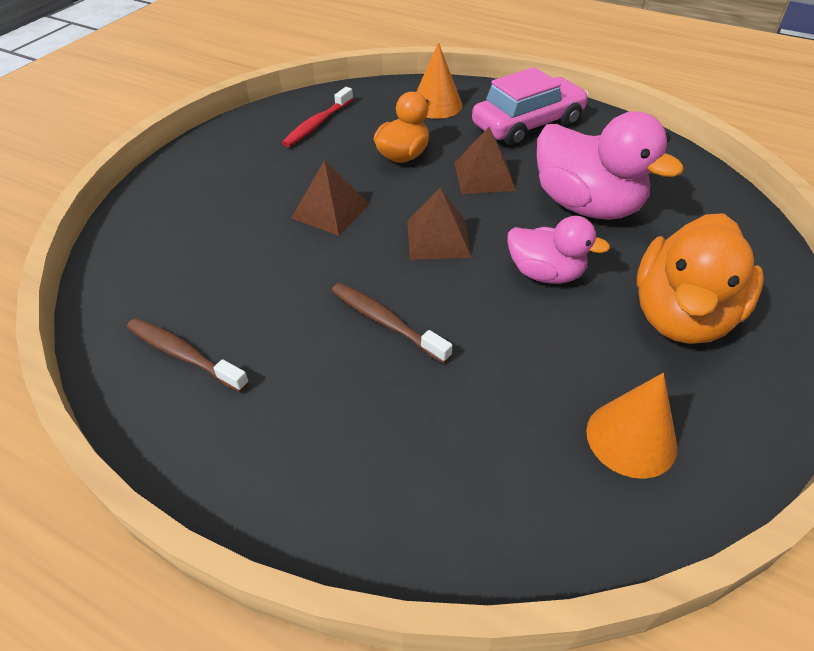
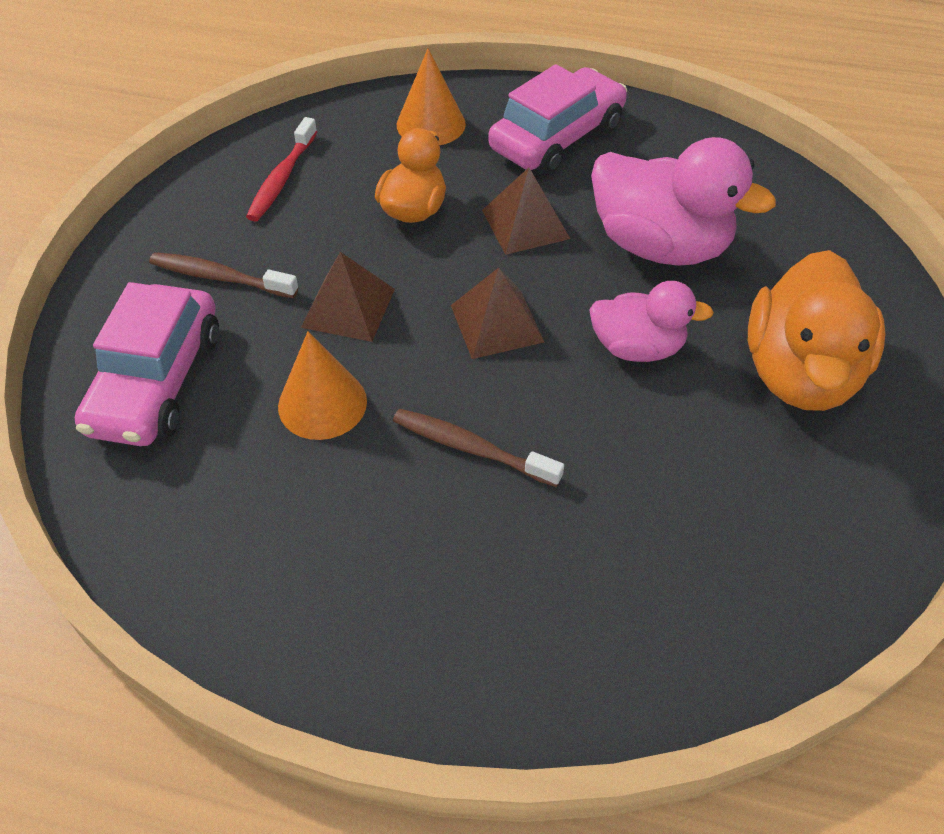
camera: 15 degrees left, 5 degrees up
brown toothbrush [127,318,249,392] -> brown toothbrush moved to [149,252,299,298]
orange cone [586,373,677,479] -> orange cone moved to [278,331,367,440]
none -> pink car [75,282,219,446]

